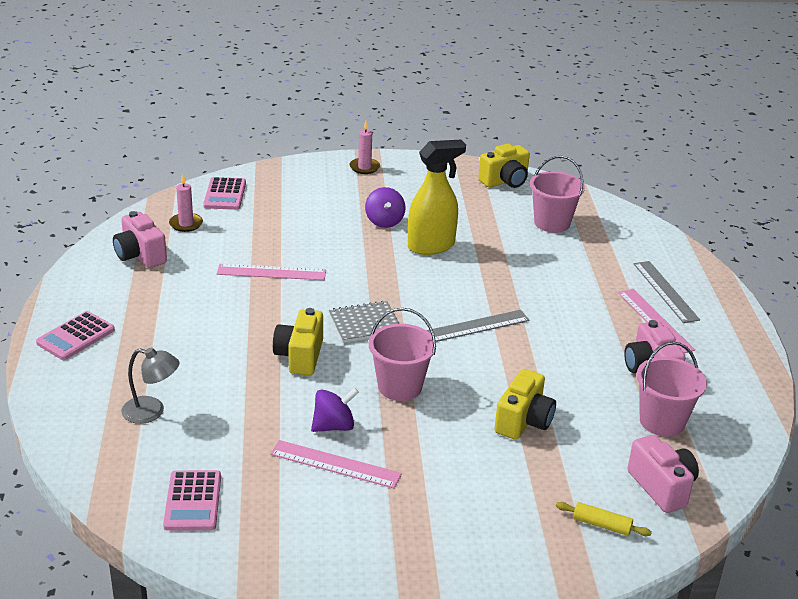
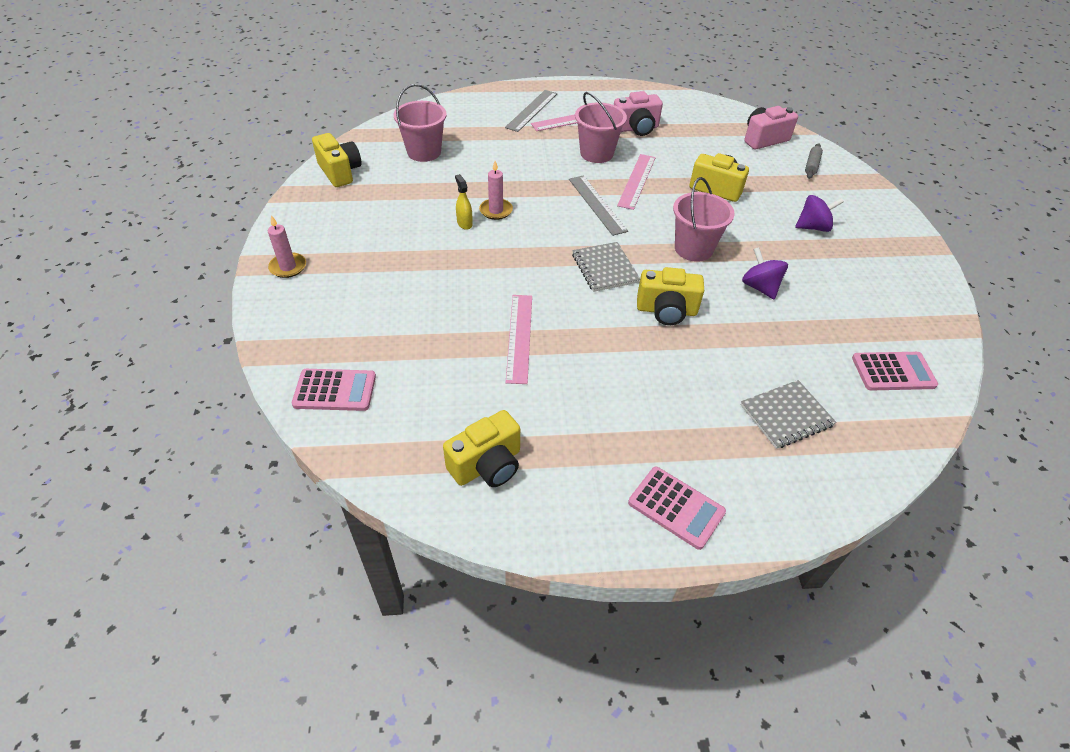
camera: 90 degrees left, 15 degrees up
pink camera [113,211,167,268] -> yellow camera [443,410,520,487]
grey lamp [121,347,179,424] -> grey notebook [741,380,837,449]
pink candle [169,174,203,232] -> pink candle moved to [479,161,513,220]
pink ruler [270,440,402,488] -> pink ruler moved to [617,154,656,210]
purple spinning top [365,187,406,228] -> purple spinning top moved to [795,195,844,232]
yellow spray bottle [408,139,466,255] -> yellow spray bottle [455,174,473,230], size x0.44
yellow rolling pin [556,502,652,536] -> grey rolling pin [805,143,823,179]
grey ruler [633,261,700,323] -> grey ruler turned 45 degrees counterclockwise [505,90,557,132]
pink bucket [636,341,707,436] -> pink bucket moved to [575,92,627,163]

